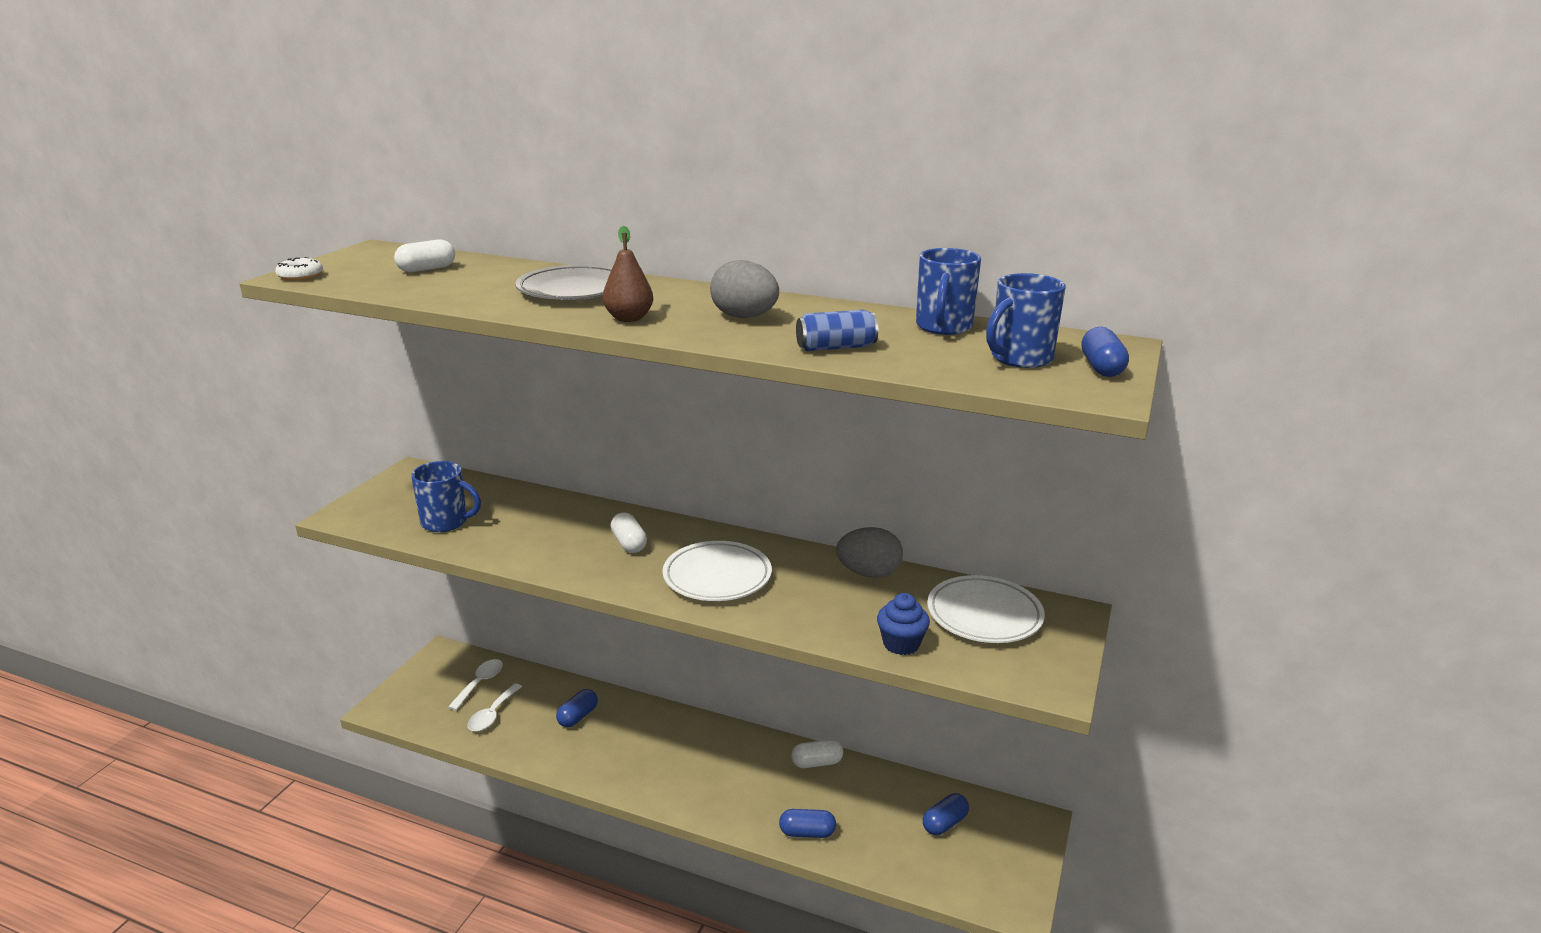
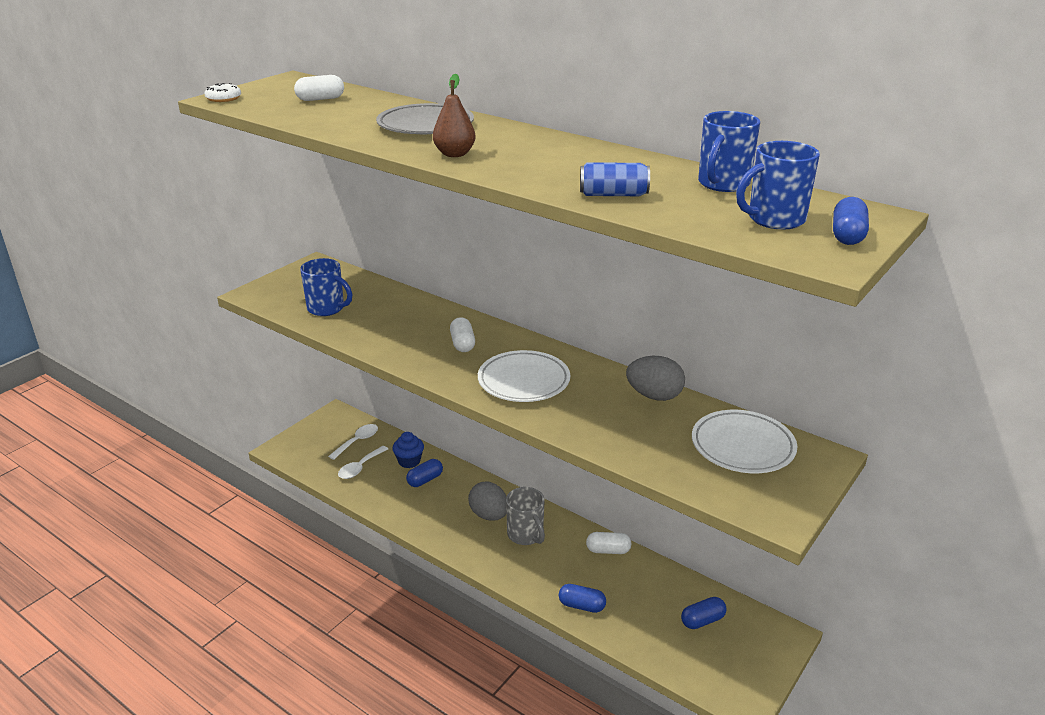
camera: 15 degrees right, 5 degrees up
grey egg [710,260,779,318] -> grey egg moved to [468,482,507,521]
blue cupcake [877,593,930,655] -> blue cupcake moved to [393,432,424,468]
none -> grey mug [506,487,545,545]

